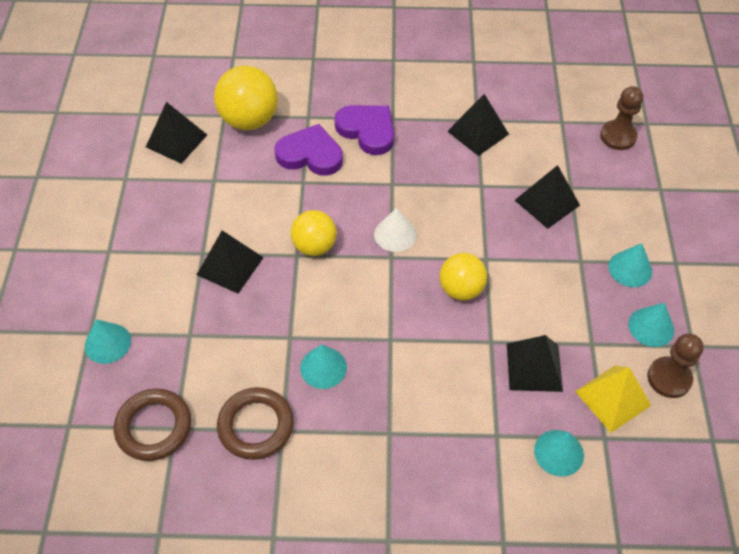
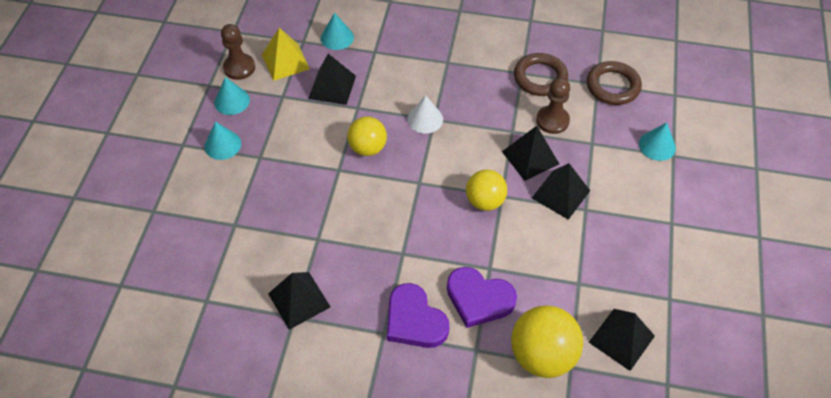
camera: 170 degrees left, 0 degrees up
turquoise cone [300,344,347,389] -> none
white cone [374,208,416,252] -> white cone moved to [408,95,443,133]
black pyramid [515,165,580,229] -> black pyramid moved to [502,126,559,181]
brown pawn [600,86,643,150] -> brown pawn moved to [536,78,570,134]

